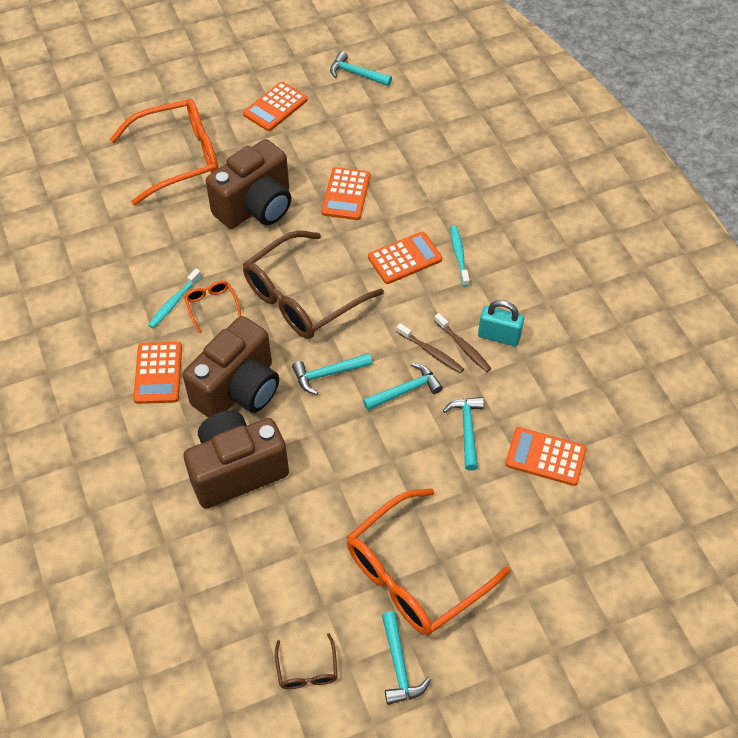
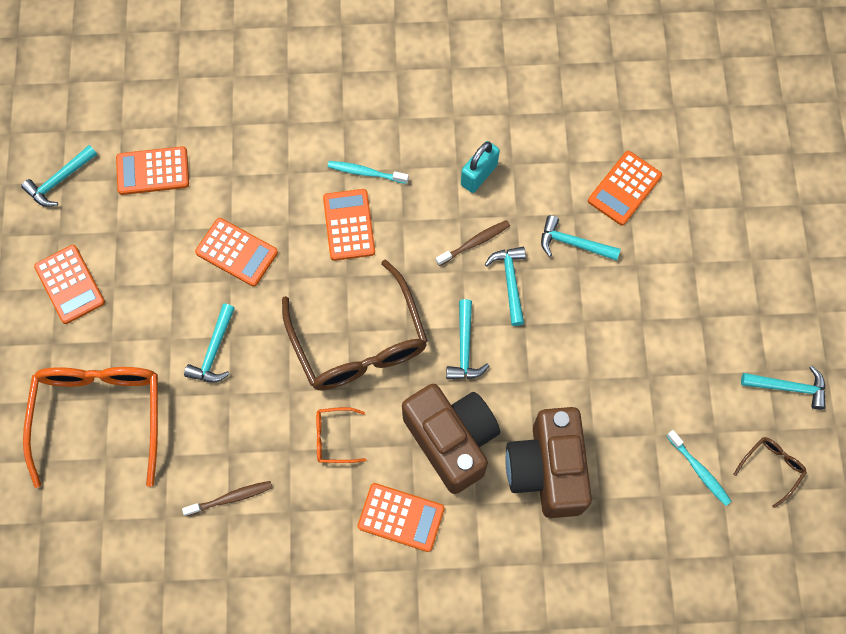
camera: 70 degrees left, 15 degrees up
turquoise toothbrush [148,268,201,328] -> turquoise toothbrush moved to [666,430,732,506]
brown camera [206,139,291,229] -> turquoise hammer [184,304,235,383]
brown glasses [275,633,338,689] -> brown glasses turned 60 degrees counterclockwise [733,437,807,508]
orange glasses [347,489,510,636] -> none
brown toothbrush [434,313,492,372] -> brown toothbrush moved to [182,481,272,516]
none -> orange calculator [116,146,189,195]

